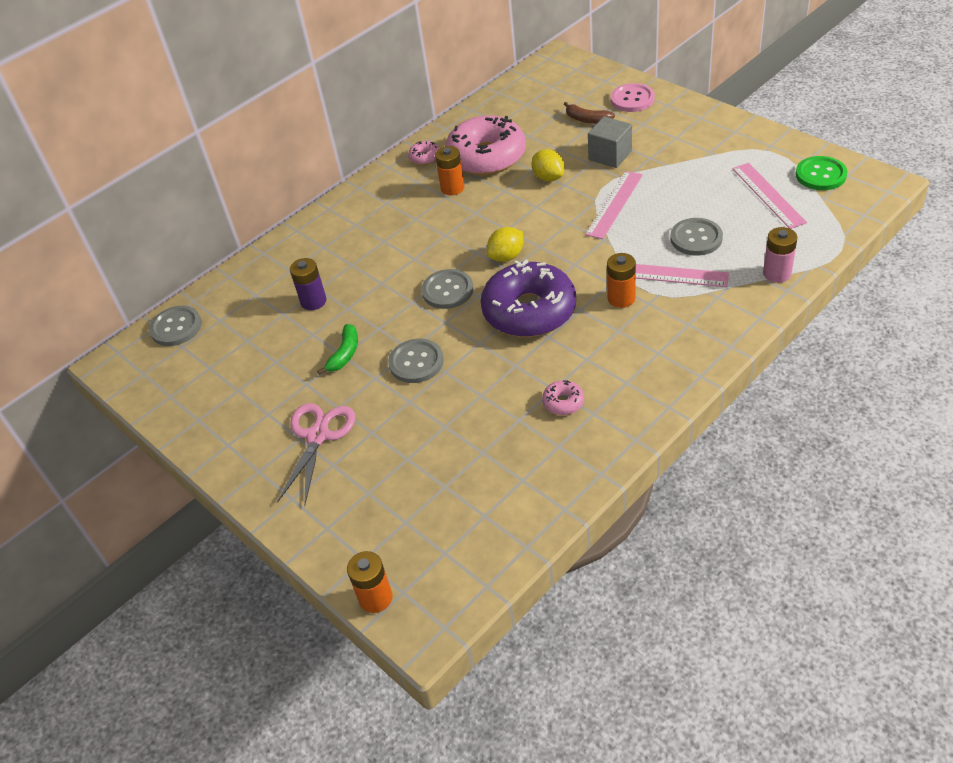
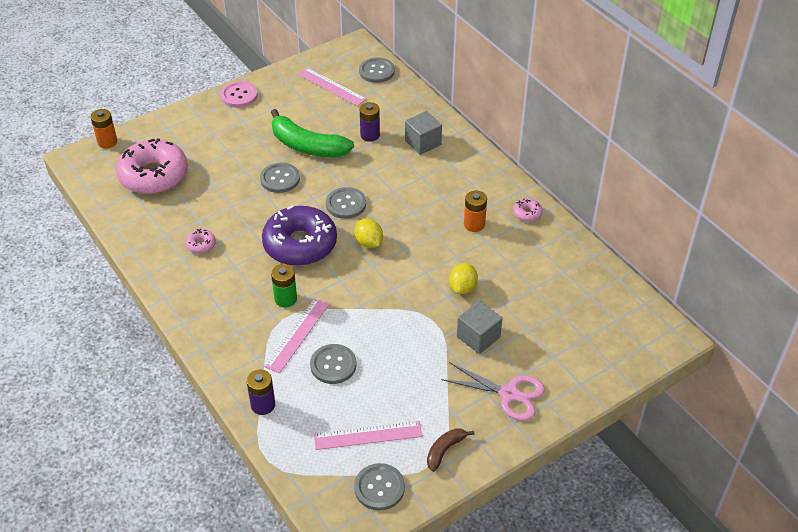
camera: 95 degrees right, 0 degrees up
pink scissors [277,403,355,506] -> pink scissors moved to [441,362,545,421]
green banana [317,324,358,375] -> green banana [271,109,354,157], size x2.03
pink donut [445,115,526,175] -> pink donut moved to [116,138,188,194]
yellow lemon [531,149,565,181] -> yellow lemon turned 45 degrees counterclockwise [449,263,478,294]
brown banana [564,102,615,124] -> brown banana moved to [427,428,475,472]
pink ruler [585,171,643,239] -> pink ruler moved to [298,68,366,106]
orange battery [607,253,636,308] -> green battery [271,264,297,308]
pink button [611,83,655,112] -> pink button moved to [221,81,258,108]
pink battery [763,227,797,283] -> purple battery [247,370,275,415]
green button [796,156,847,190] -> grey button [354,463,405,511]
none -> grey cube [405,111,442,155]

